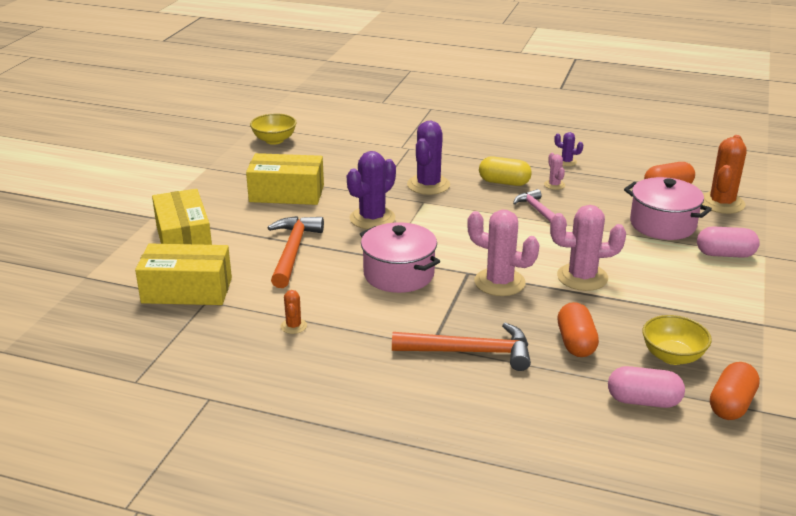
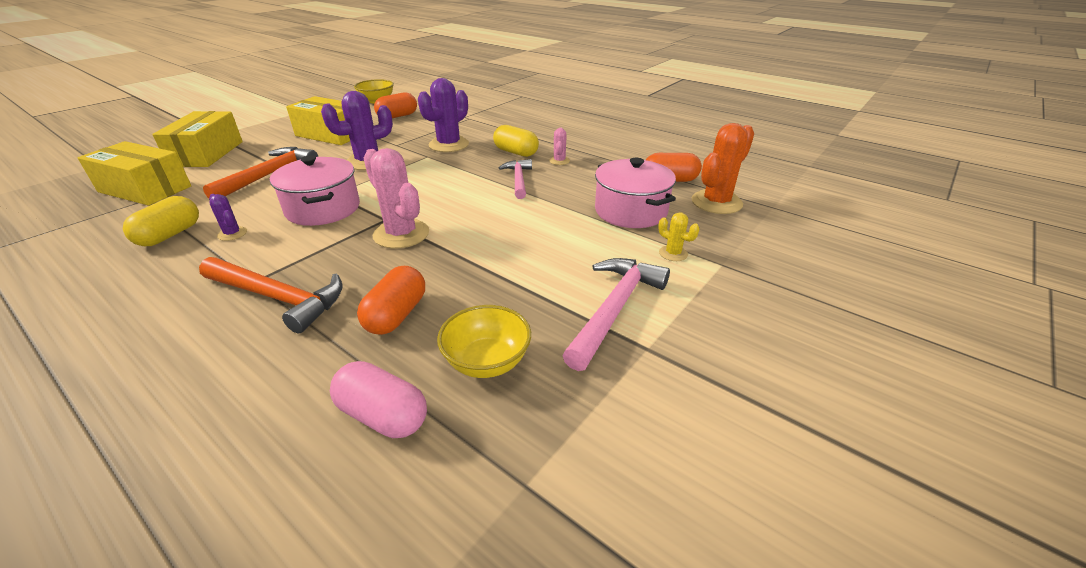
camera: 20 degrees right, 5 degrees up
orange cactus [280,290,307,334] -> yellow capsule [123,196,199,246]
pink cactus [550,205,626,291] -> none
purple cactus [554,132,583,166] -> purple cactus moved to [209,194,247,241]
pink capsule [697,226,760,258] -> yellow cactus [658,212,699,261]
orange capsule [710,362,760,420] -> orange capsule moved to [374,92,417,118]
none -> pink hammer [563,258,670,371]

